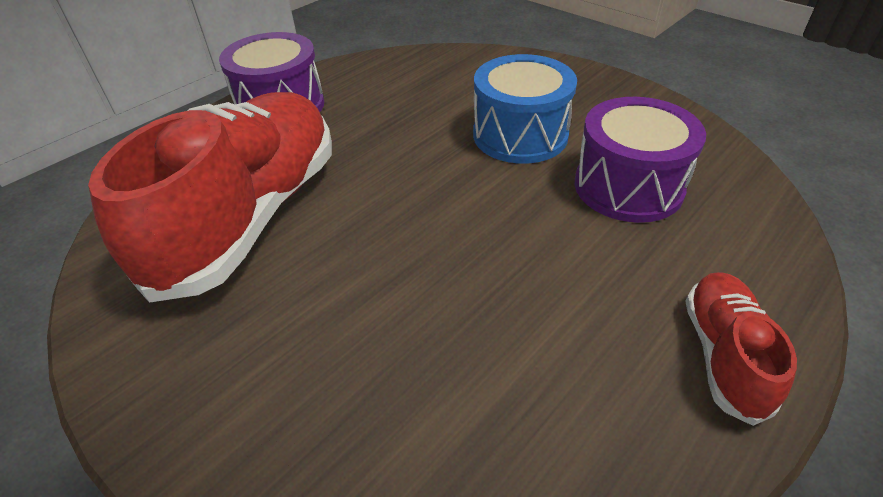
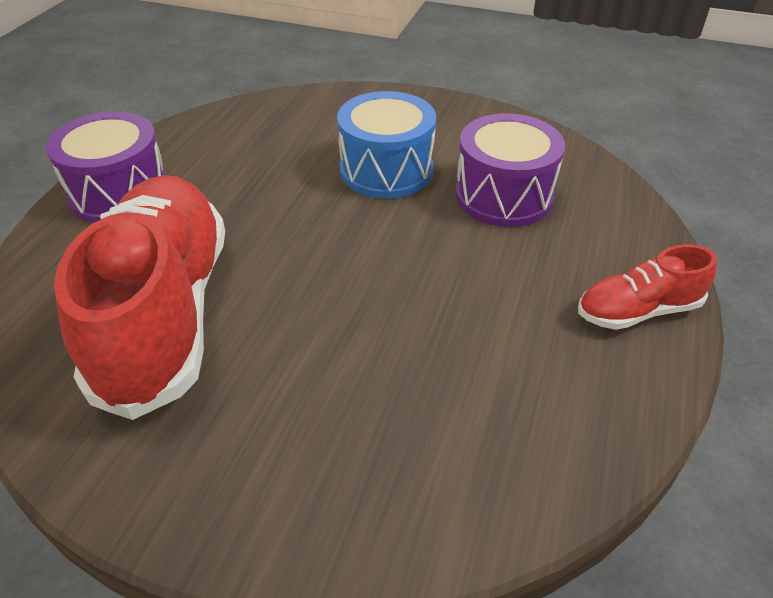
camera: 25 degrees left, 0 degrees up
red shoe [685,272,797,426] -> red shoe turned 90 degrees counterclockwise [578,244,717,330]

